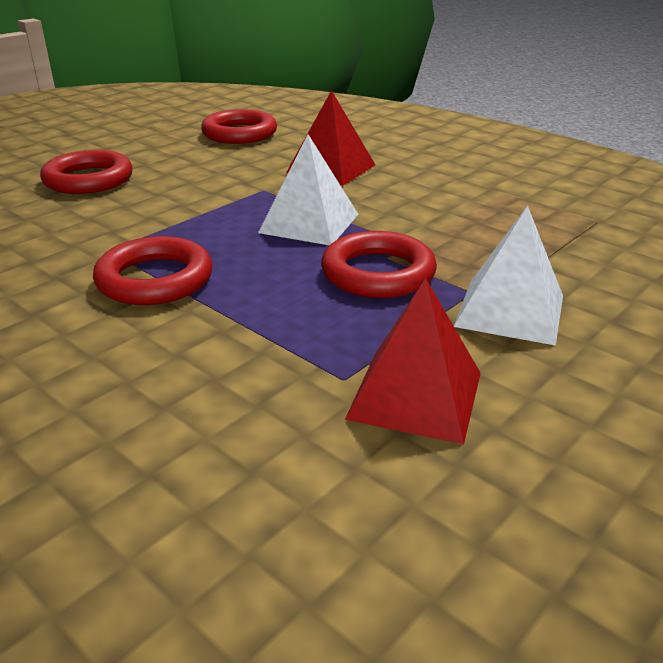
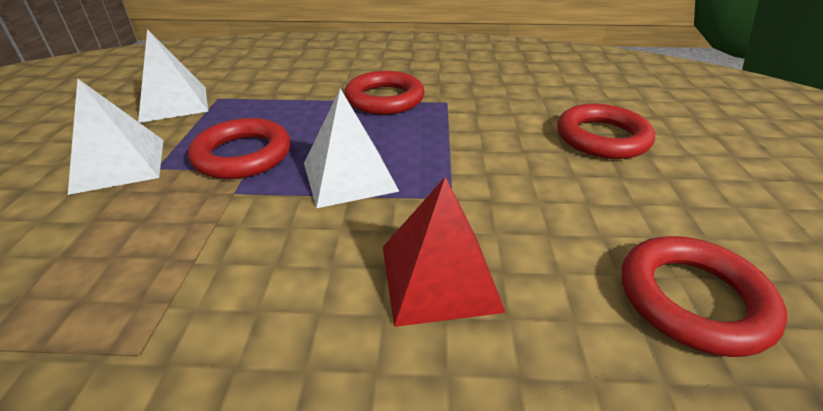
camera: 140 degrees right, 5 degrees up
red pyramid [345,278,481,444] -> white pyramid [138,29,208,123]

